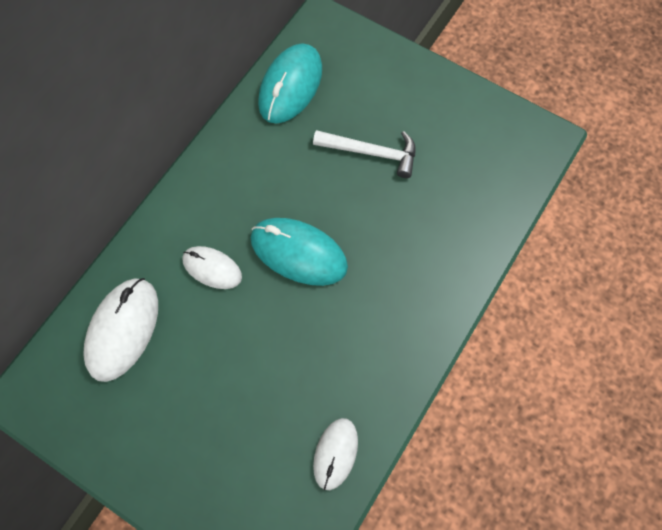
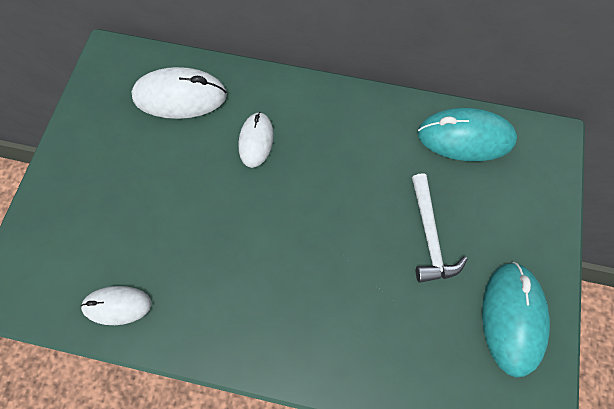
camera: 70 degrees right, 0 degrees up
turquoise mouse [251,218,348,286] -> turquoise mouse moved to [482,262,550,378]

